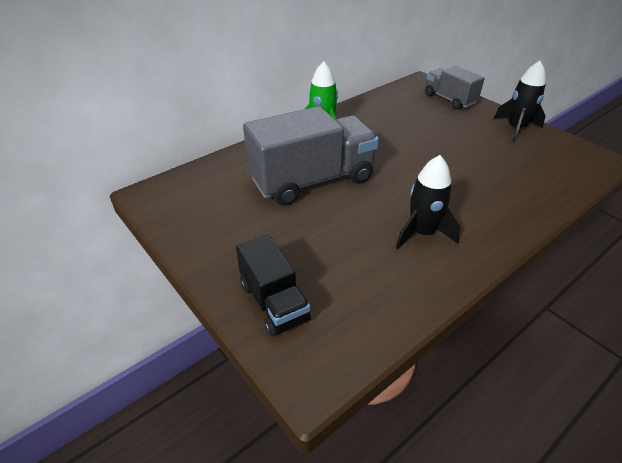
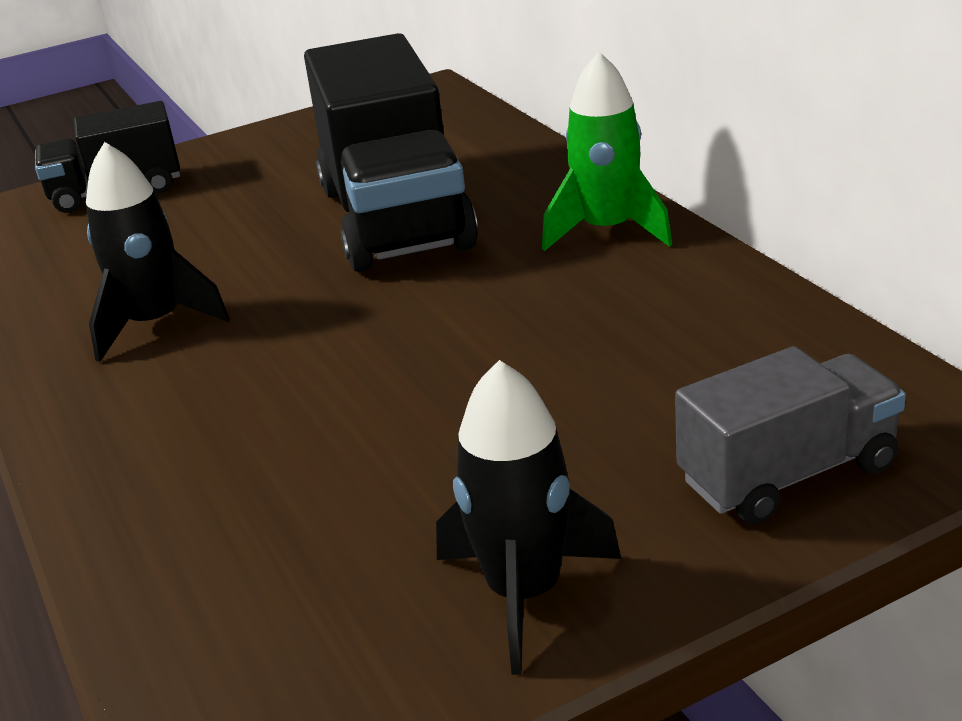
camera: 105 degrees right, 10 degrees down
grey truck [243,106,379,206] -> black truck [304,33,478,272]

